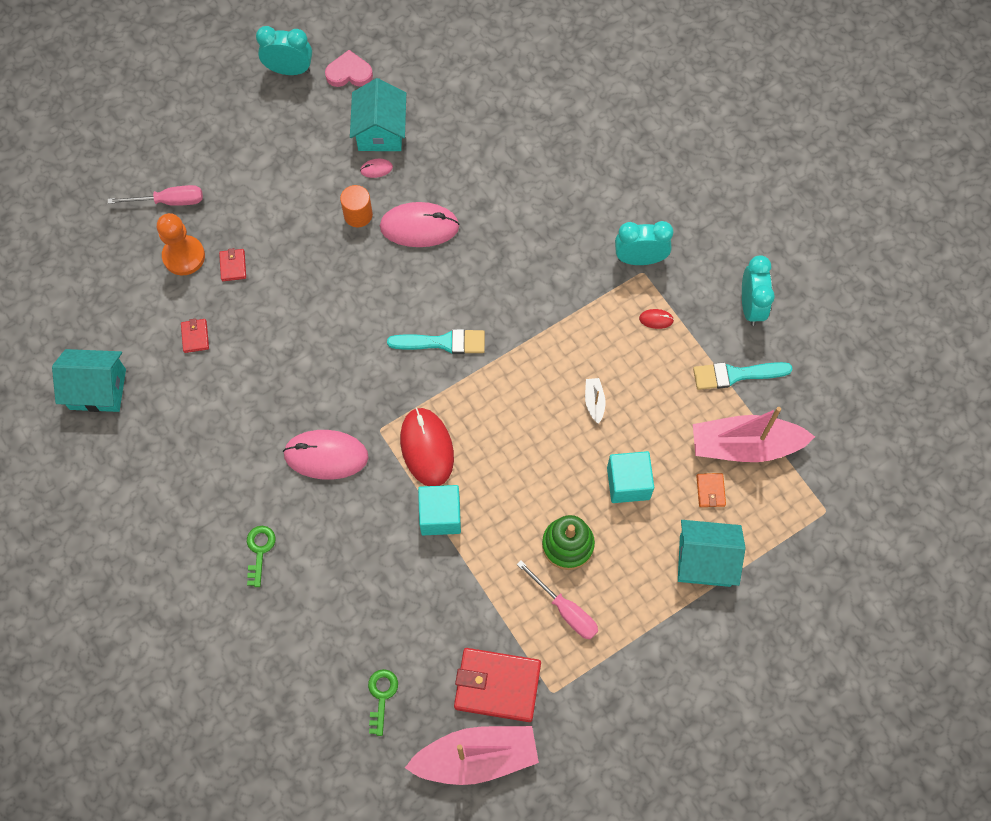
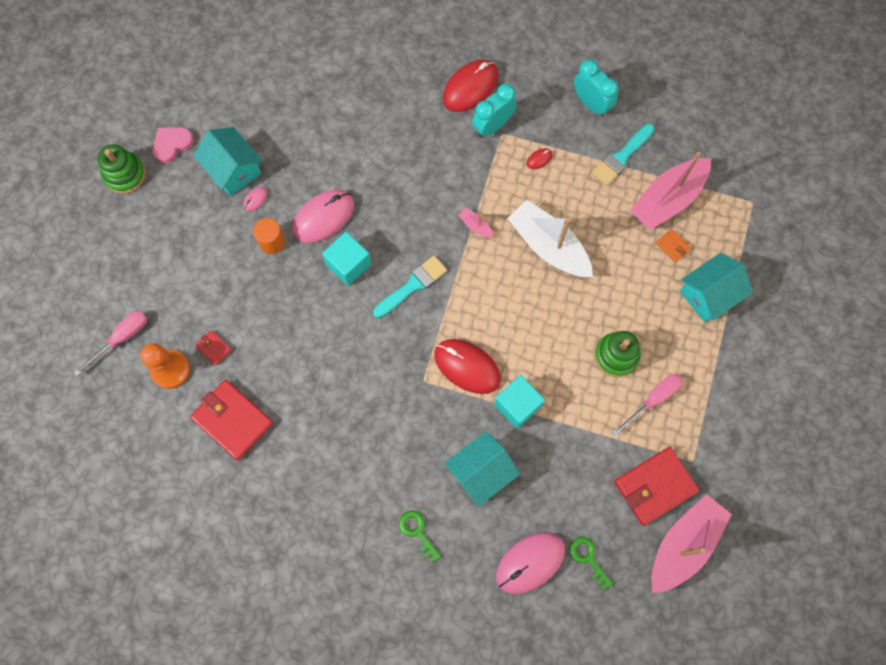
camera: 40 degrees left, 5 degrees up
turquoise house [52,349,126,412] -> turquoise house moved to [444,431,520,507]
red wallet [181,319,209,353] -> red wallet [190,380,273,460], size x2.20
turquoise clock [256,26,312,75] -> green stacking toy [97,144,146,194]
pink mouse [283,430,368,480] -> pink mouse moved to [496,532,565,594]
pink screwdriver [517,560,598,640] -> pink screwdriver turned 45 degrees counterclockwise [612,374,683,437]
white boat [585,378,605,424] -> white boat [507,200,593,277], size x2.45
turquoise cube [607,451,654,503] -> turquoise cube moved to [322,232,371,286]
none -> red mouse [443,60,499,112]
none -> pink boat [458,208,493,238]

